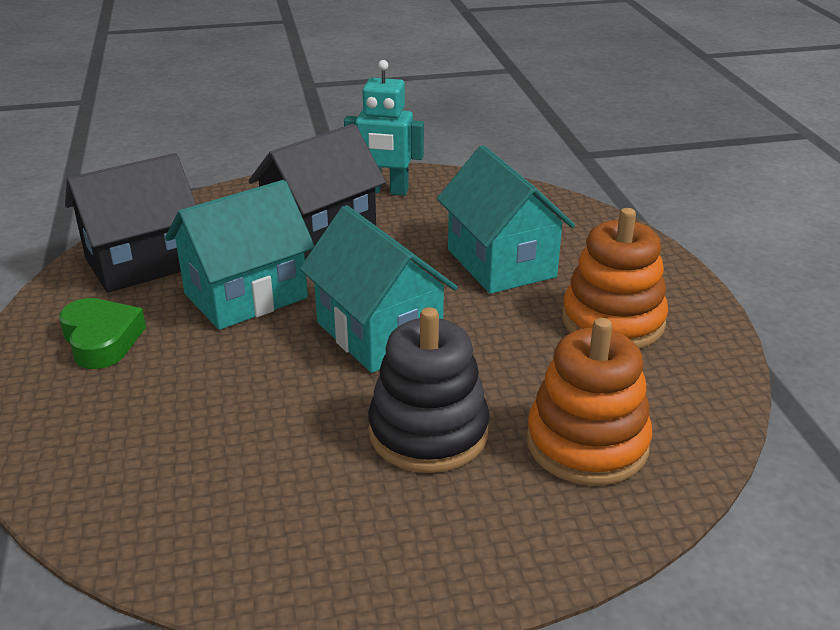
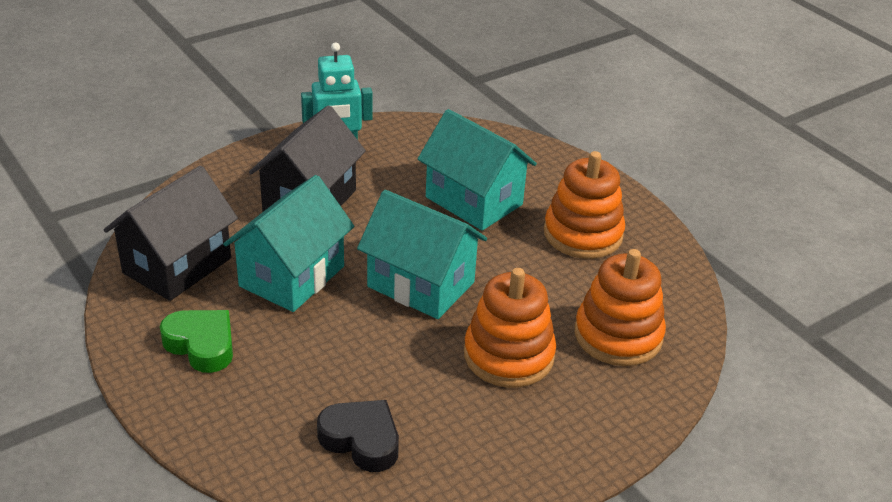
camera: 25 degrees left, 5 degrees up
black stacking toy [368,307,490,473] -> orange stacking toy [464,268,556,387]
none -> black heart [317,400,399,472]

